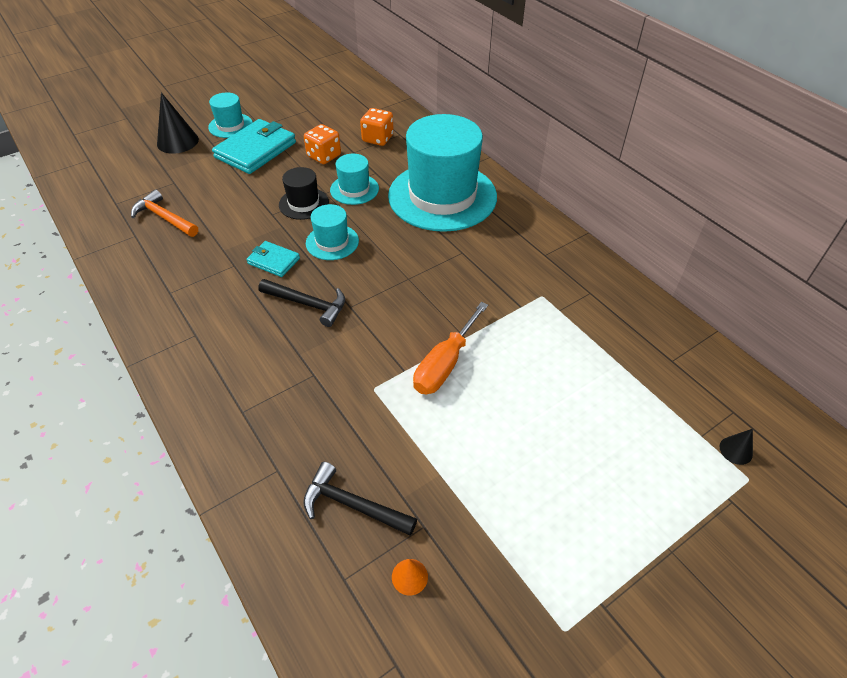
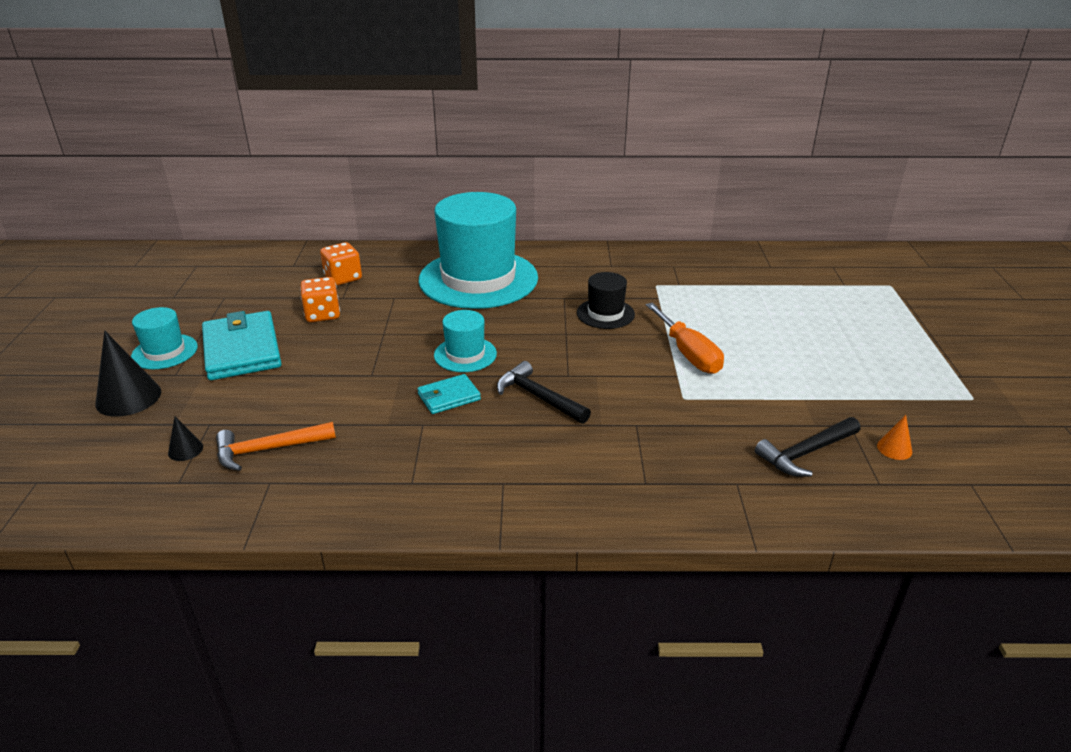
camera: 55 degrees left, 15 degrees down
black hammer [258,279,345,327] -> black hammer turned 105 degrees counterclockwise [497,361,591,424]
black hat [279,167,329,220] -> black hat moved to [577,272,635,329]
turquoise hat [330,154,379,205] -> none
black cone [720,429,753,465] -> black cone moved to [168,416,203,461]

